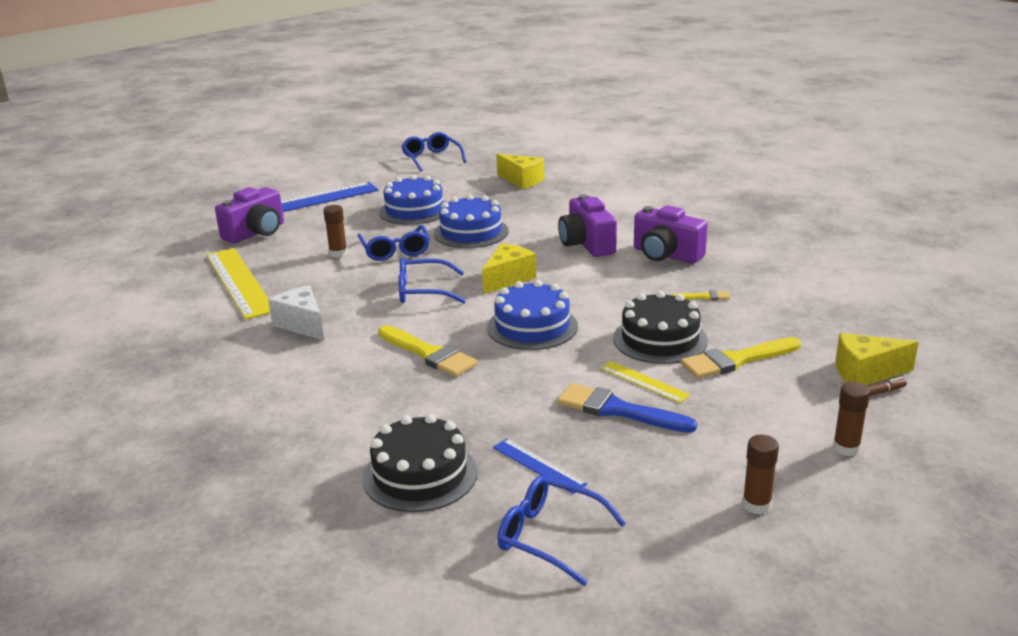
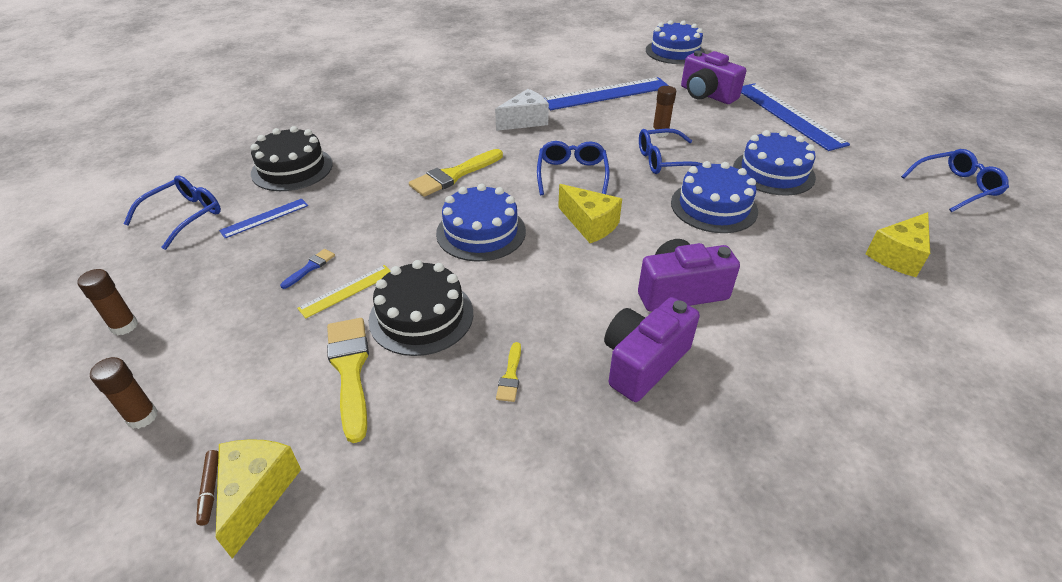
camera: 95 degrees right, 15 degrees up
yellow ruler [206,248,270,319] -> blue ruler [544,77,669,110]
blue brush [557,383,697,433] -> blue brush [280,249,335,289], size x0.49
none -> blue cake [646,20,705,64]

